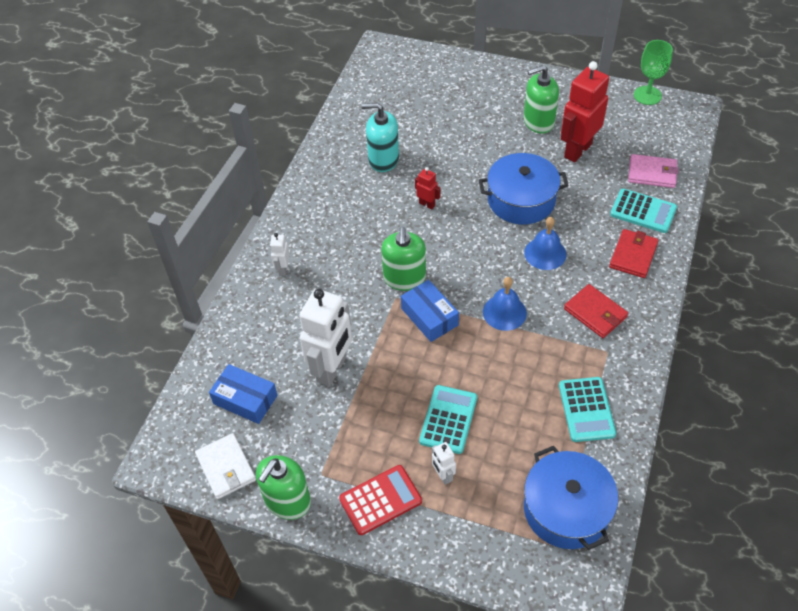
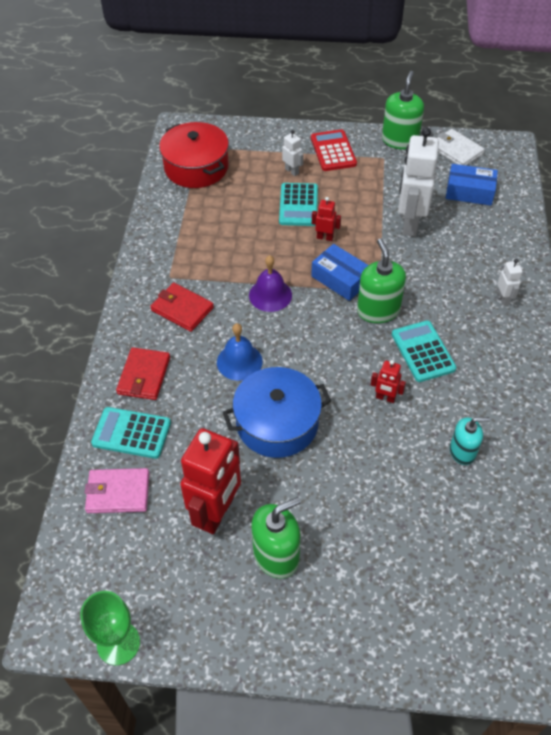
camera: 165 degrees right, 0 degrees up
red calculator [339,465,422,535] -> red calculator turned 120 degrees clockwise [311,129,357,171]
turquoise soap dispenser [361,103,399,172] -> turquoise soap dispenser [450,417,490,465], size x0.66
blue bell [483,277,527,331] -> purple bell [249,255,292,312]
blue pot [524,446,618,550] -> red pot [159,122,229,188]
turquoise calculator [559,377,616,442] -> turquoise calculator moved to [392,321,456,382]
none -> red robot [312,197,341,241]

